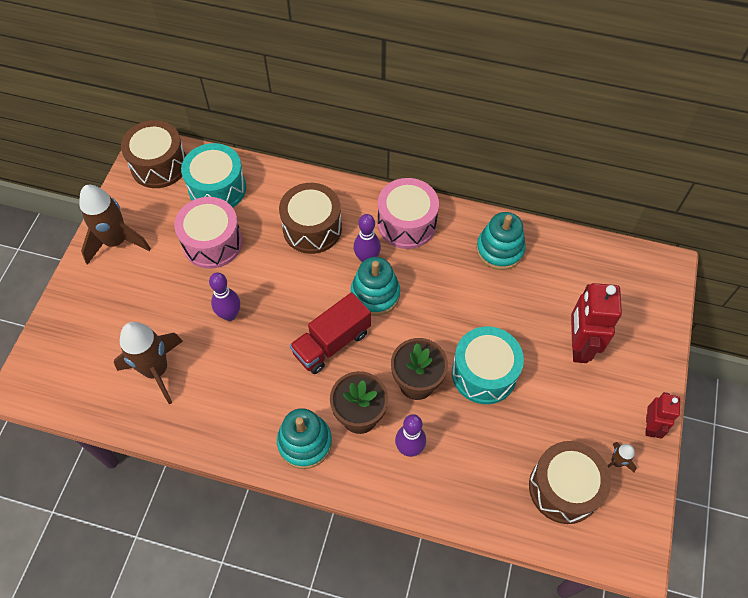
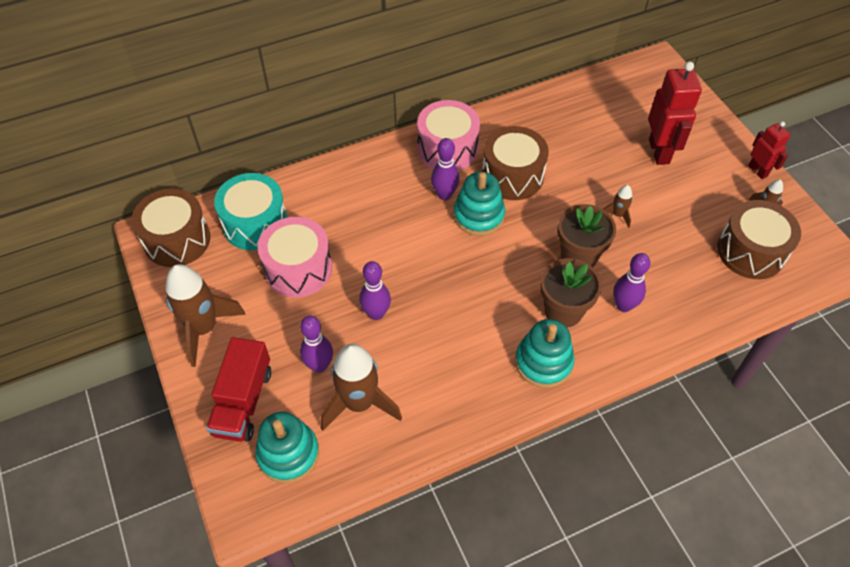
camera: 40 degrees left, 5 degrees down
brown drum [279,183,342,254] -> brown drum moved to [482,126,549,200]
red truck [290,292,371,374] -> red truck moved to [206,337,271,442]
turquoise drum [452,326,524,404] -> brown rocket [603,185,633,228]
turquoise stacking toy [476,212,526,270] -> turquoise stacking toy moved to [255,412,319,483]
red robot [571,283,622,363] -> red robot turned 150 degrees counterclockwise [648,62,702,165]
none -> purple bowling pin [300,316,333,373]

